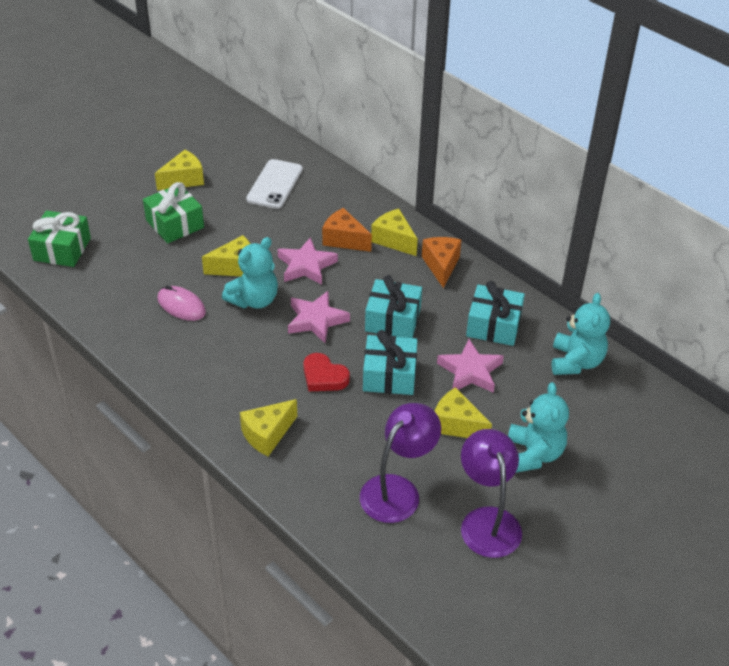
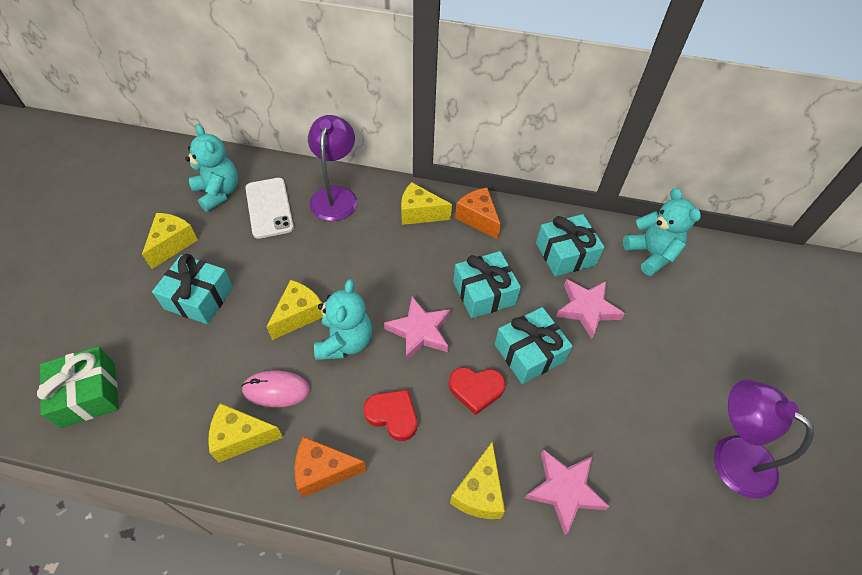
camera: 35 degrees left, 10 degrees up
green gift [143,182,204,243] -> turquoise gift [152,254,233,324]
pink star [278,237,338,285] -> pink star moved to [525,449,610,535]
orange cheese [322,208,372,252] -> orange cheese moved to [295,436,367,498]
purple lamp [360,403,441,523] -> purple lamp moved to [308,115,357,221]
yellow cheese [435,387,492,438] -> yellow cheese moved to [208,403,283,462]
turquoise teddy bear [508,382,569,473] -> turquoise teddy bear moved to [185,124,238,212]
none -> red heart [363,390,417,441]

